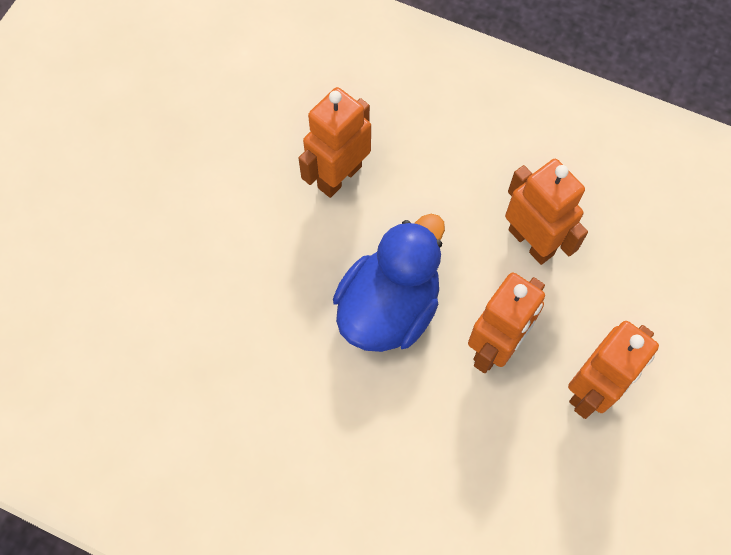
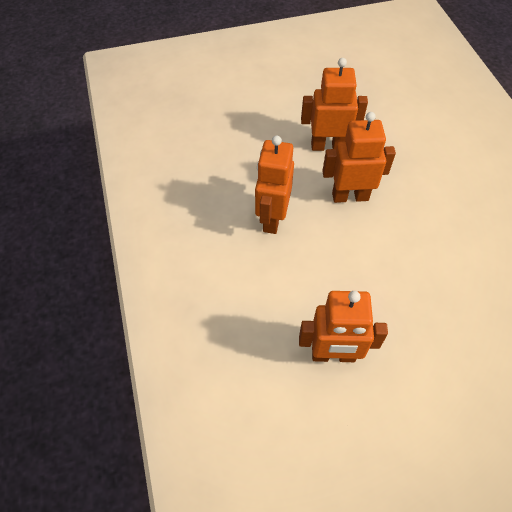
camera: 130 degrees left, 10 degrees down
blue duck [333,214,445,352] -> none

